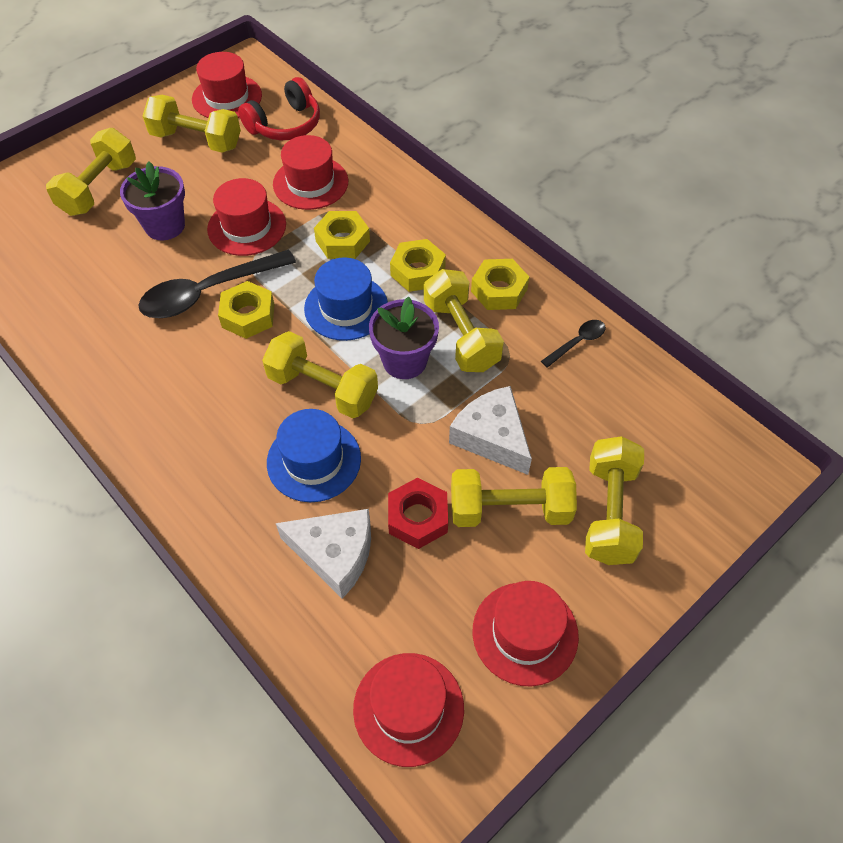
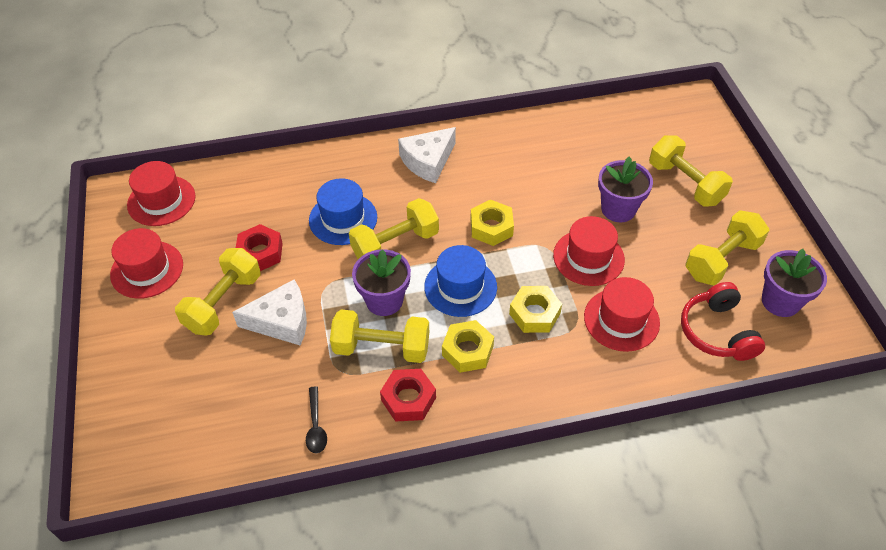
camera: 120 degrees right, 5 degrees down
black spoon [138,249,296,318] -> none
red hat [192,52,262,118] -> purple flower pot [762,249,827,317]
white cheese [276,509,371,599] -> white cheese moved to [398,127,456,183]
yellow nut [471,259,529,310] -> red nut [380,369,436,422]
yellow dumbbell [585,436,644,565] -> none

